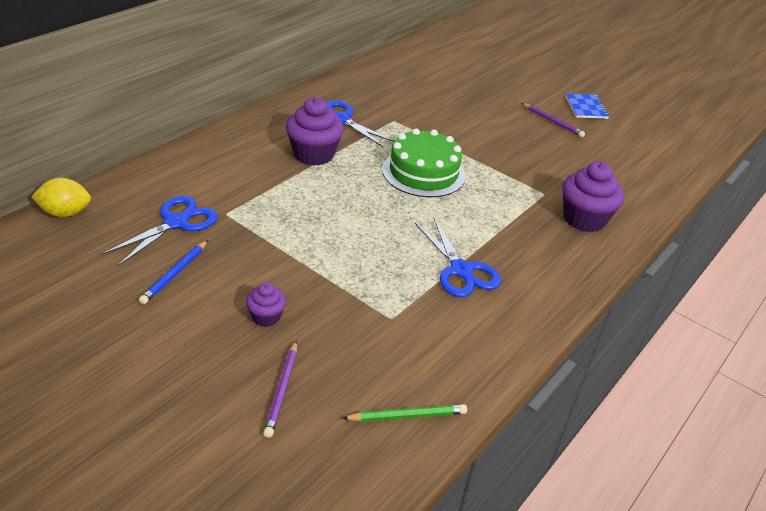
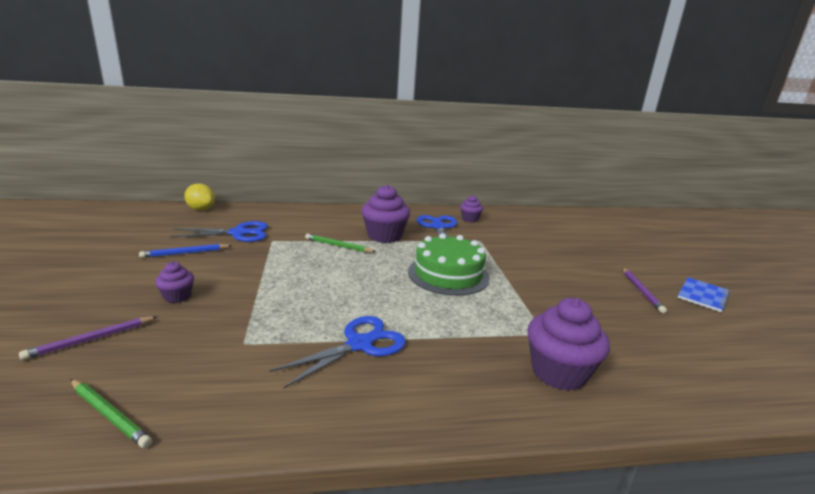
camera: 45 degrees right, 15 degrees down
blue scissors [415,218,501,297] -> blue scissors turned 150 degrees counterclockwise [270,316,406,389]
none -> green pencil [305,234,376,253]
none -> purple cupcake [460,195,483,222]

